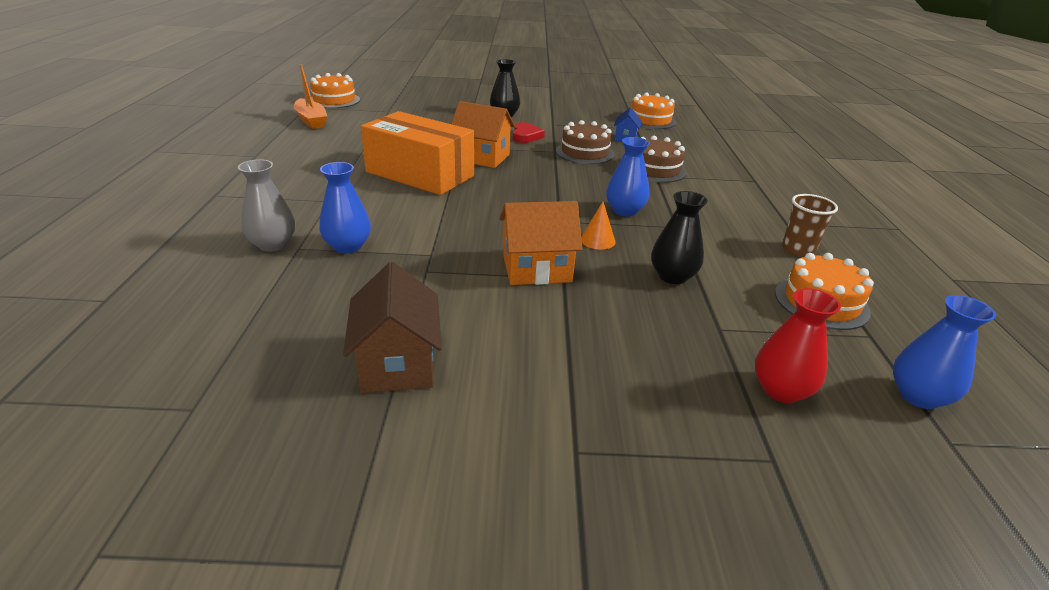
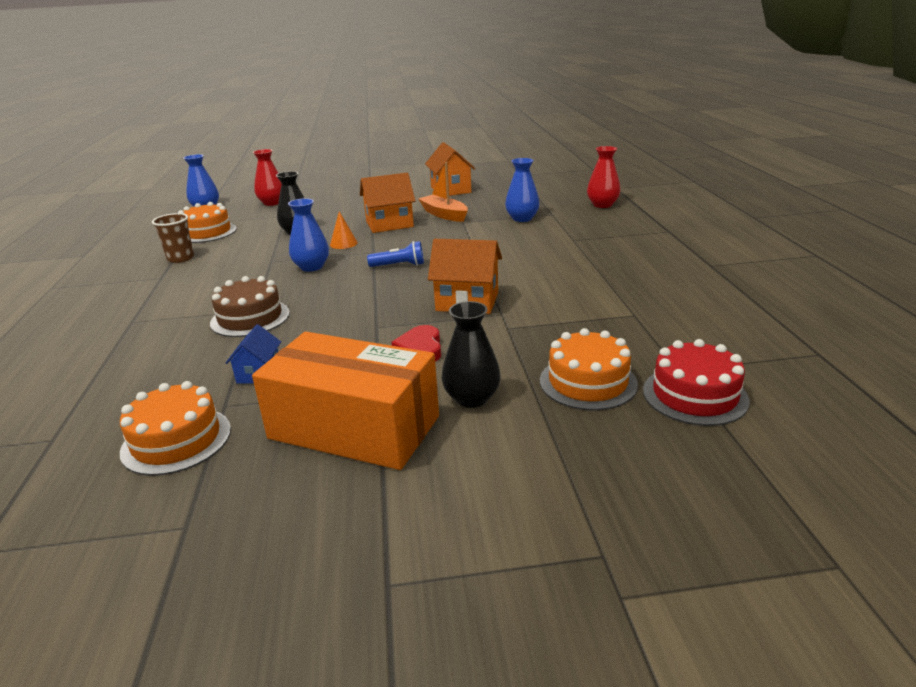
camera: 175 degrees right, 5 degrees down
grey vase [238,159,295,252] -> none
orange boat [294,64,328,129] -> orange boat moved to [418,162,468,222]
orange cake [310,73,360,108] -> orange cake moved to [540,328,638,410]
brown house [343,262,442,393] -> orange house [425,142,475,196]
orange box [361,111,474,195] -> orange box moved to [252,332,439,470]
brown cake [556,120,615,164] -> none
none -> blue flashlight [367,241,424,267]
none -> red vase [587,146,621,208]
none -> red cake [643,339,750,426]

